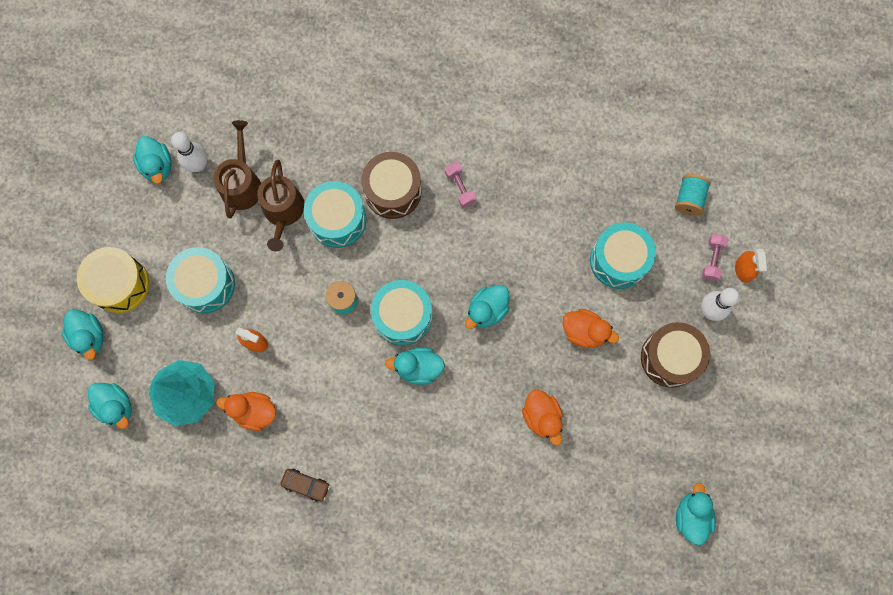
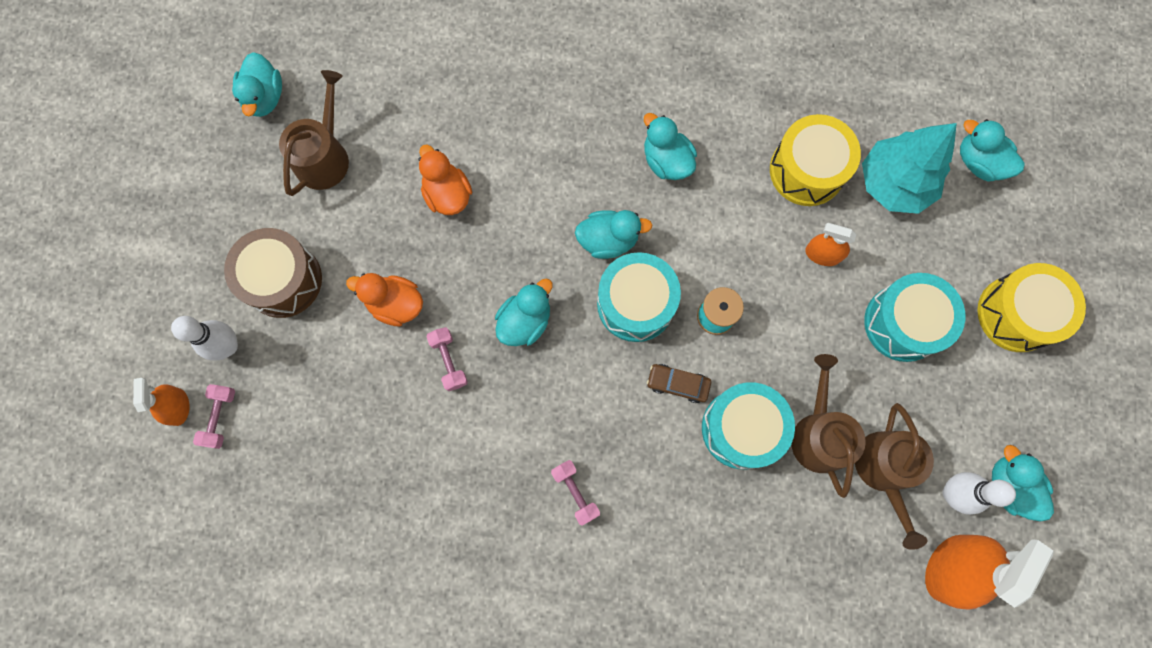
camera: 175 degrees right, 0 degrees up
turquoise duck [62,309,104,360] -> turquoise duck moved to [644,113,697,180]
orange duck [216,392,276,431] -> yellow drum [770,114,861,206]
brown car [280,469,330,502] -> brown car moved to [647,364,711,403]
brown drum [361,152,422,219] -> none
turquoise drum [590,223,656,289] -> none
turquoise spool [675,174,711,216] -> none
none -> brown watering can [279,70,349,196]
none -> pink dumbbell [426,327,468,391]
none -> orange spray bottle [925,535,1053,609]

